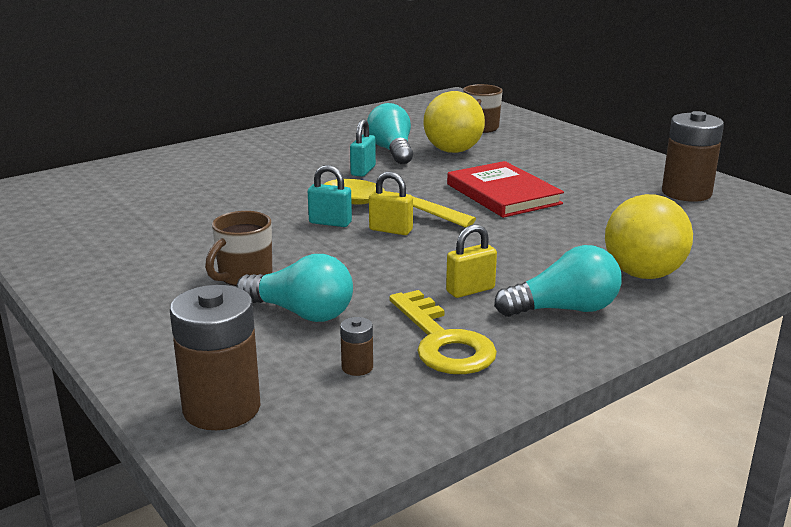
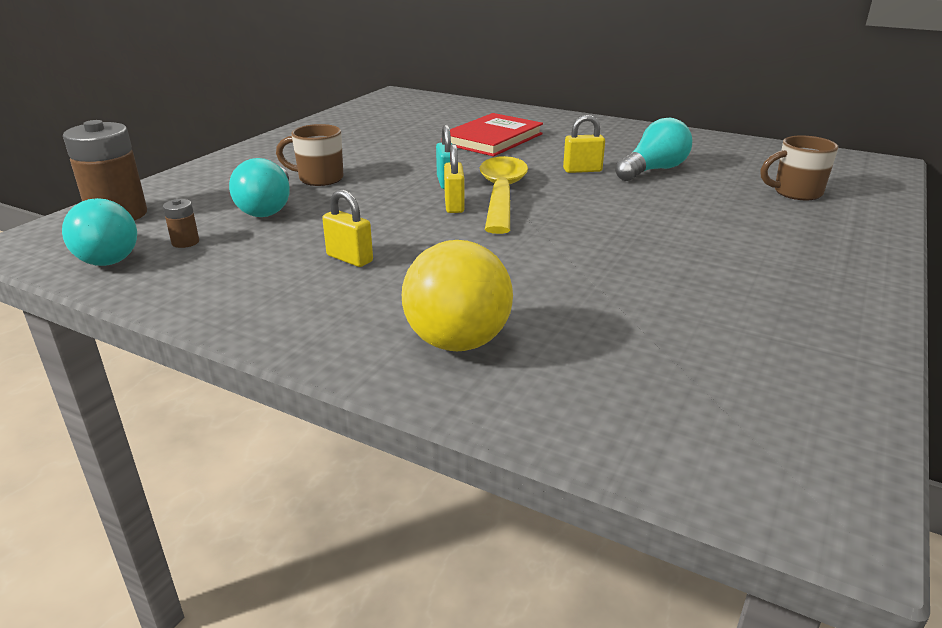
camera: 65 degrees right, 5 degrees up
turquoise padlock [350,119,376,177] -> yellow padlock [563,115,605,173]
yellow key [389,290,497,374] -> none
yellow ball [424,91,485,153] -> none
red book [447,161,564,218] -> red book moved to [450,113,543,156]
turquoise light bulb [494,245,622,317] -> turquoise light bulb moved to [62,198,137,266]
brown battery [662,111,724,202] -> none

